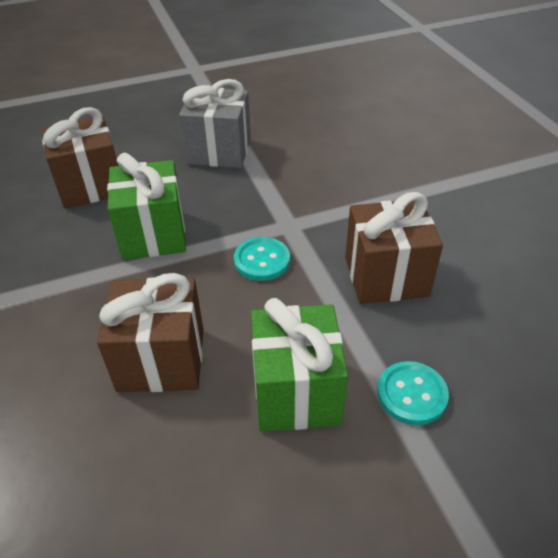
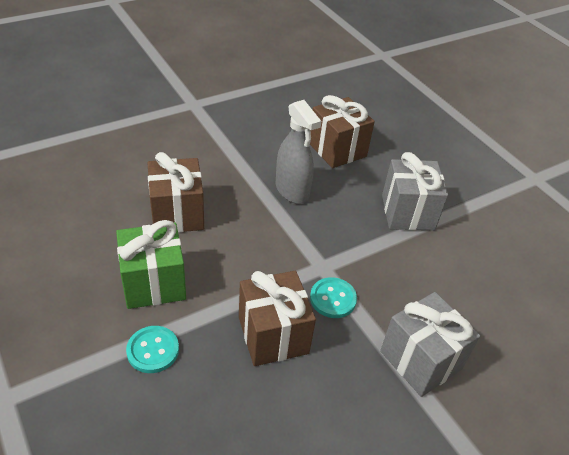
camera: 75 degrees right, 0 degrees up
green gift [107,152,186,260] -> grey spray bottle [276,100,321,204]
turquoise button [234,237,290,281] -> turquoise button moved to [310,277,357,318]
none -> grey gift [380,292,480,397]

